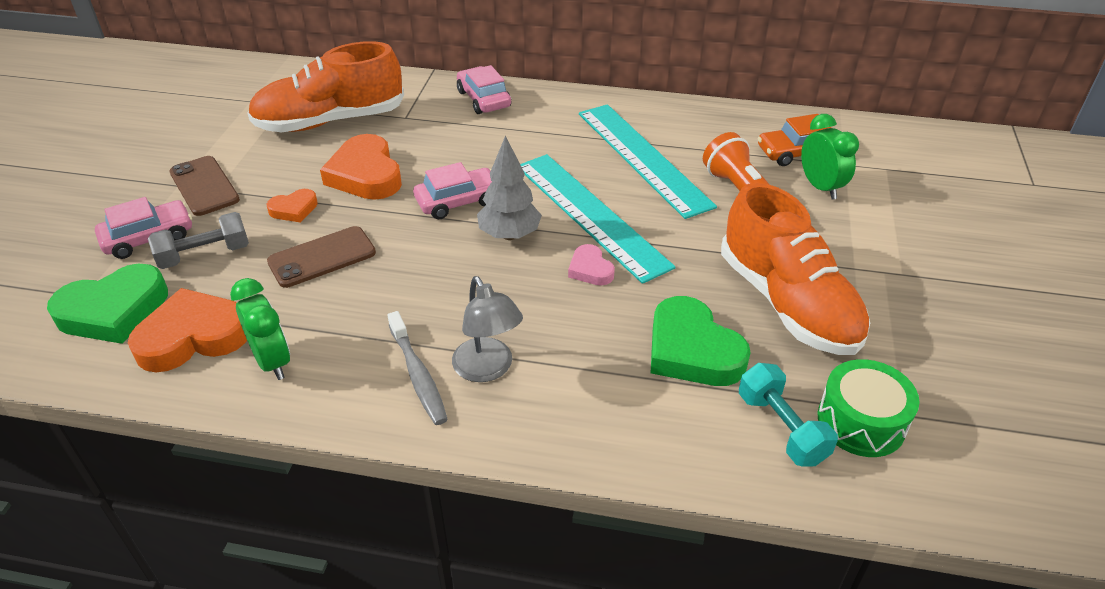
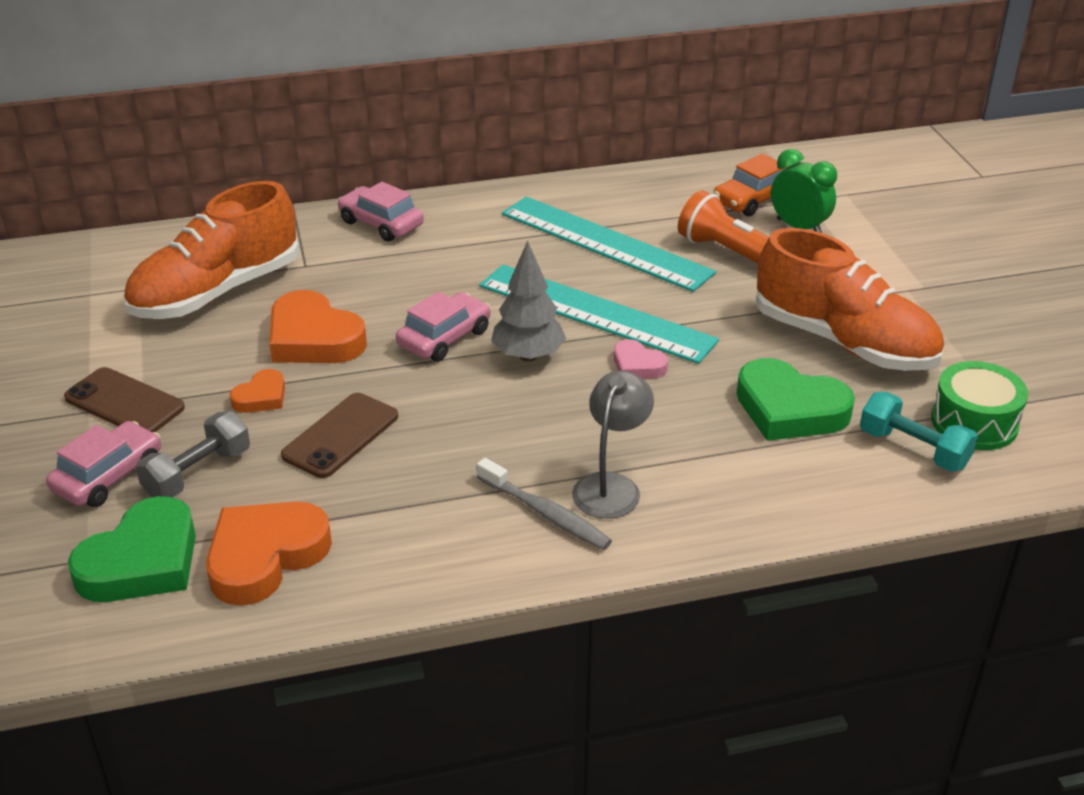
camera: 25 degrees left, 5 degrees down
green clock [230,278,290,380] -> none
grey lamp [452,276,523,382] -> grey lamp turned 105 degrees counterclockwise [572,371,654,519]

